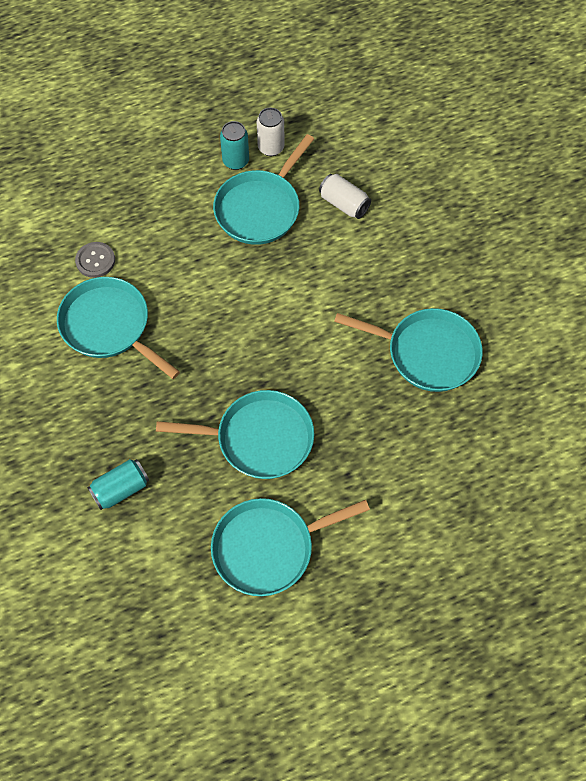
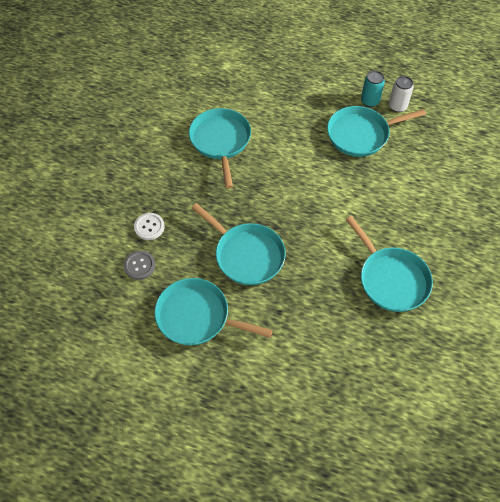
camera: 40 degrees right, 5 degrees down
grey button [75,242,115,278] -> grey button moved to [124,251,155,280]
turquoise can [87,459,149,510] -> white button [134,213,165,240]
white can [319,174,371,219] -> none

